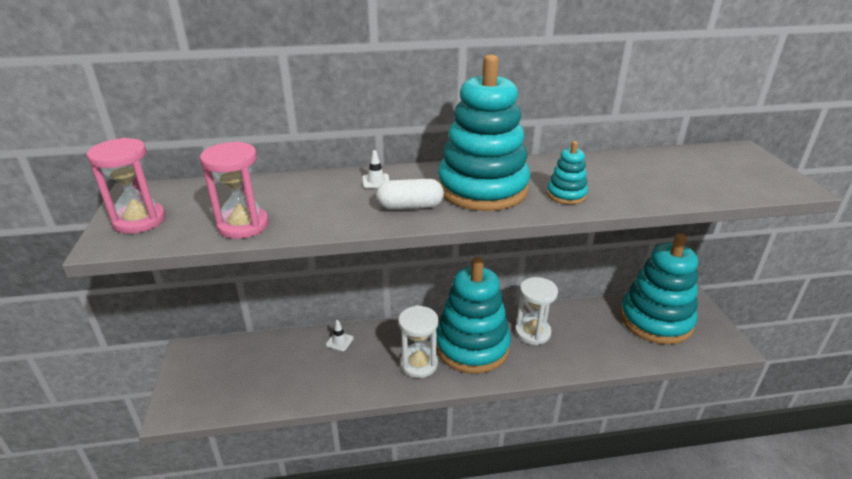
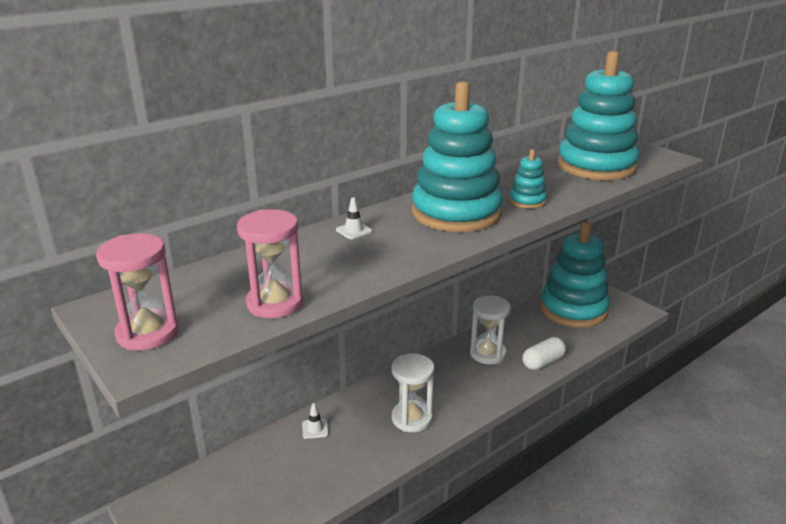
camera: 30 degrees left, 5 degrees down
white capsule [376,179,444,210] -> white capsule moved to [523,337,566,370]
turquoise stacking toy [436,257,511,374] -> turquoise stacking toy moved to [557,51,640,180]

